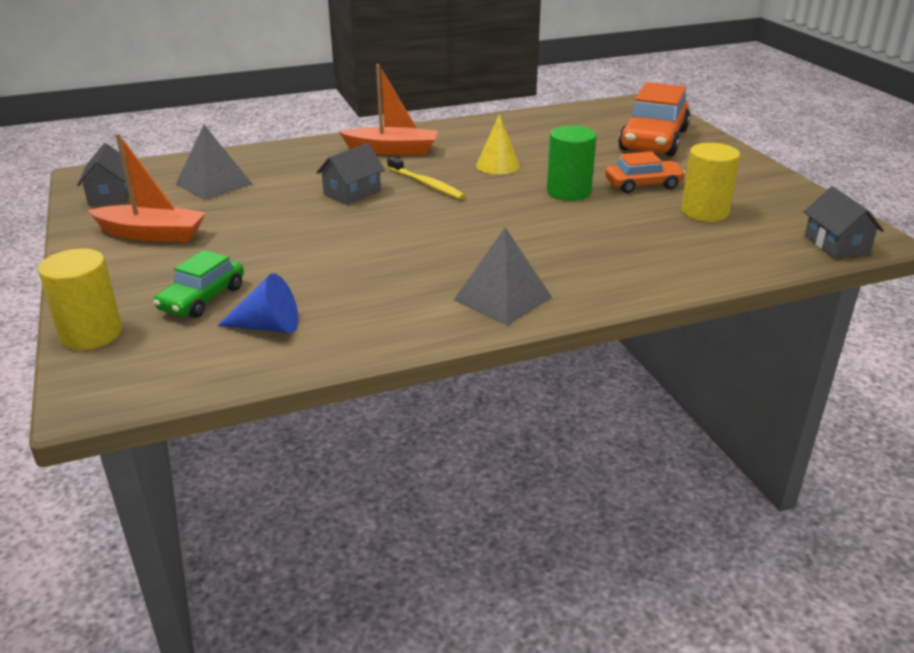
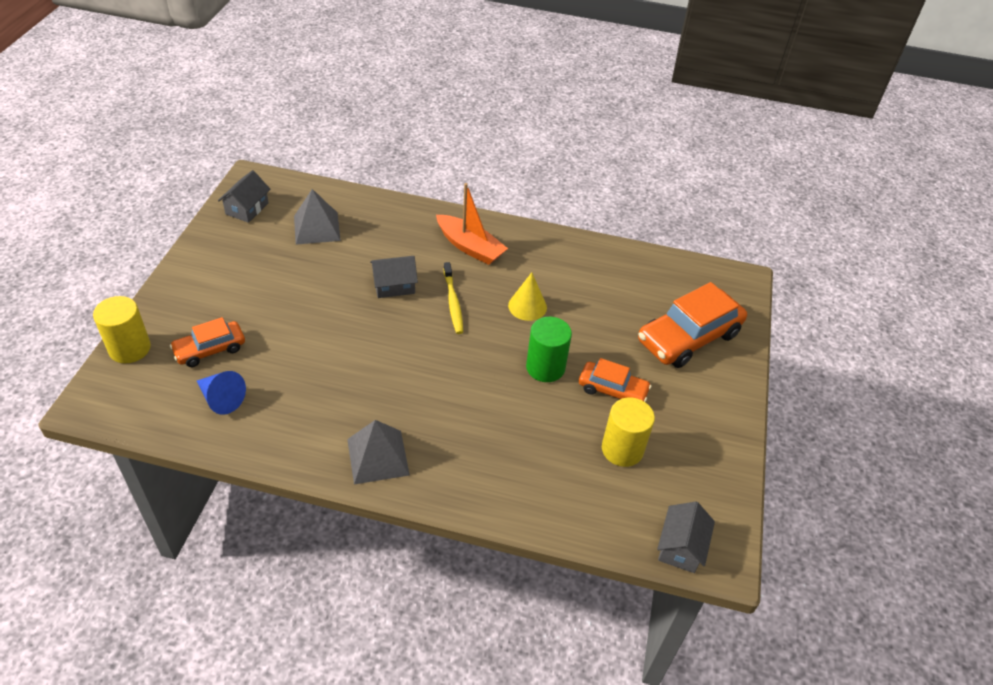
camera: 30 degrees right, 15 degrees up
orange boat [88,133,206,242] -> none
green car [153,250,244,318] -> orange car [170,317,245,367]

